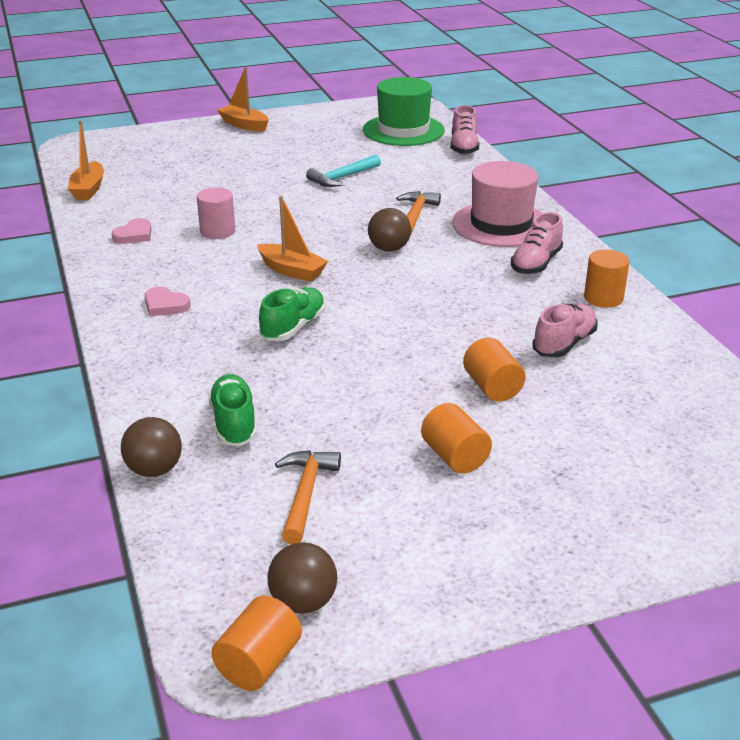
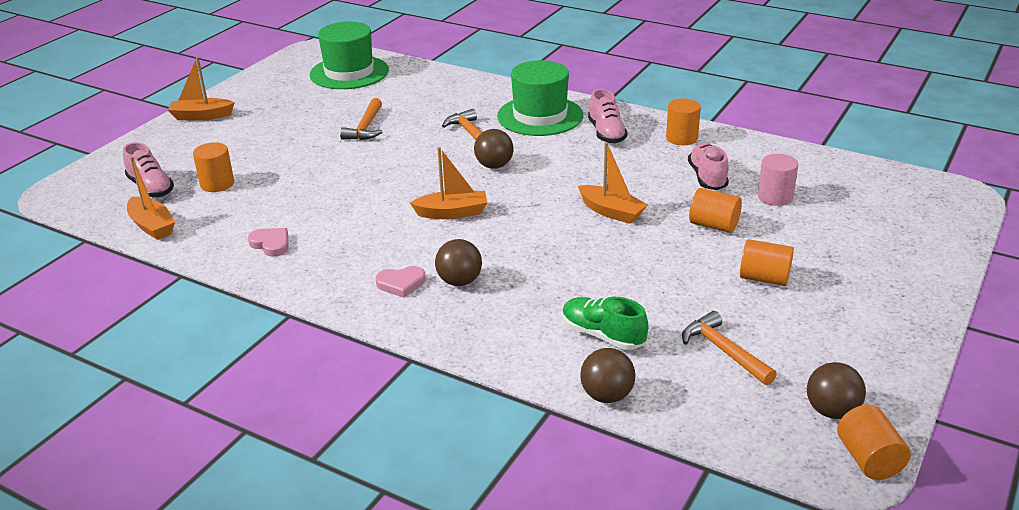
camera: 40 degrees left, 0 degrees up
pink heart [112,218,152,244] -> pink heart turned 45 degrees counterclockwise [248,228,289,257]
pink cylinder [197,187,235,239] -> pink cylinder moved to [758,154,799,206]
green shoe [259,287,325,341] -> none
turquoise hammer [306,155,381,187] -> orange hammer [340,98,382,140]
pink shoe [451,105,479,155] -> pink shoe moved to [123,142,174,197]
pink hat [452,161,542,247] -> green hat [497,60,583,136]
none -> orange cylinder [193,142,234,192]
none -> brown ball [435,239,482,286]
none -> orange boat [578,142,648,224]

